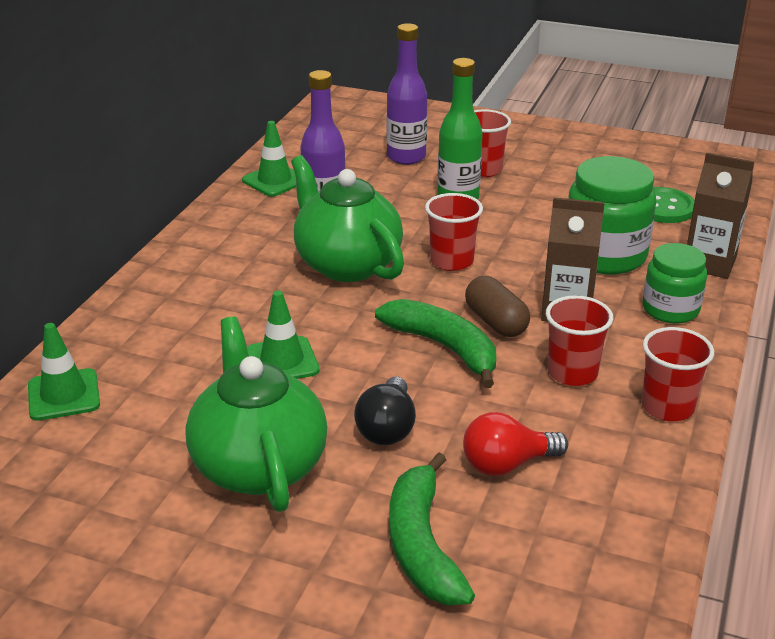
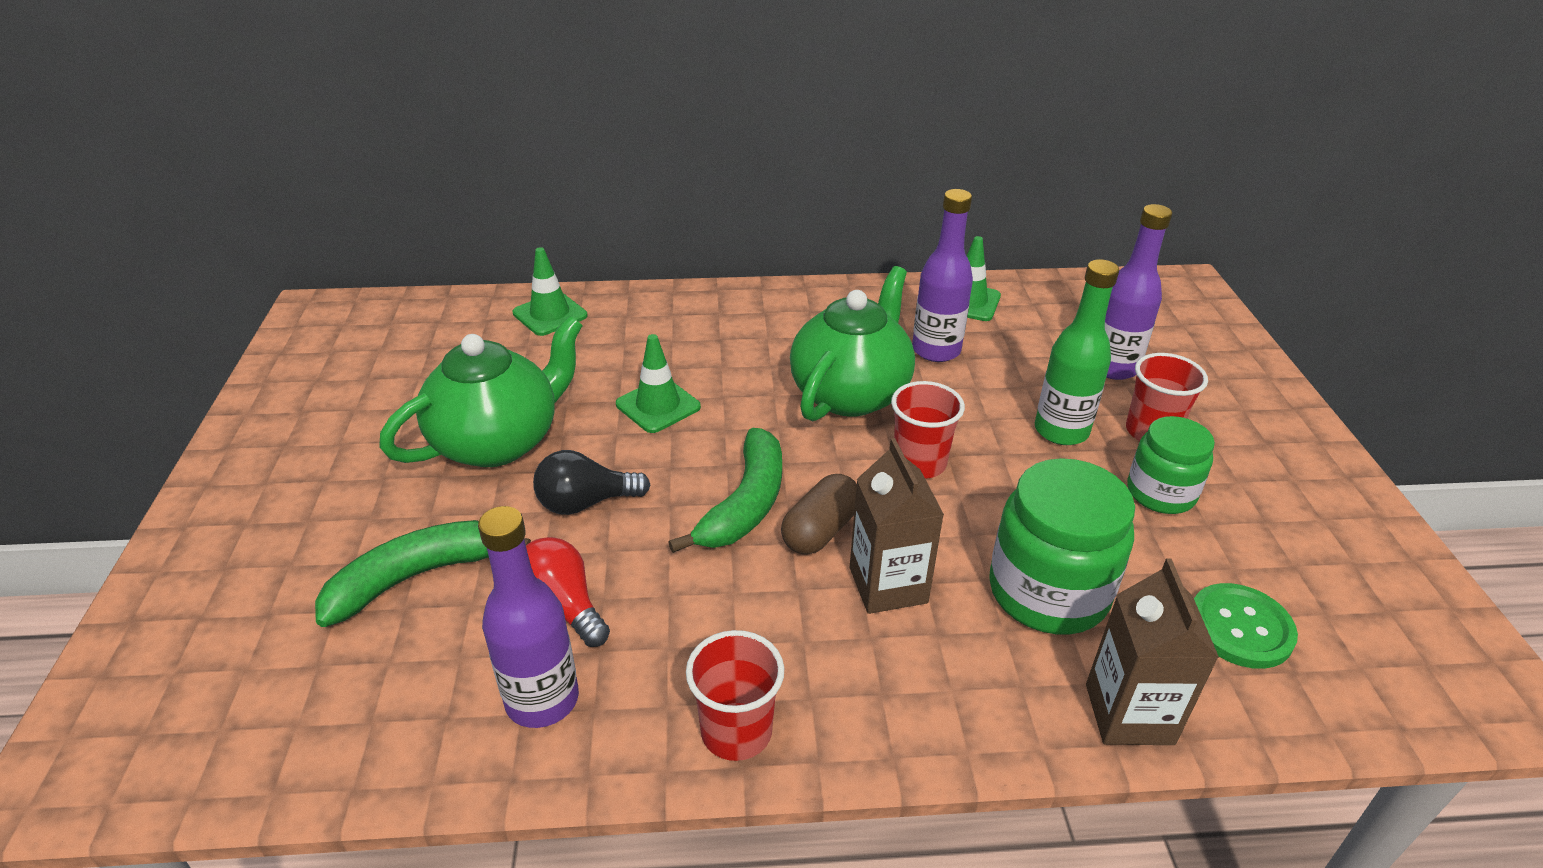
camera: 65 degrees right, 5 degrees up
red cup [546,295,613,386] -> none
green jar [642,243,707,324] -> green jar moved to [1127,416,1215,514]
none -> purple bottle [478,506,579,728]

